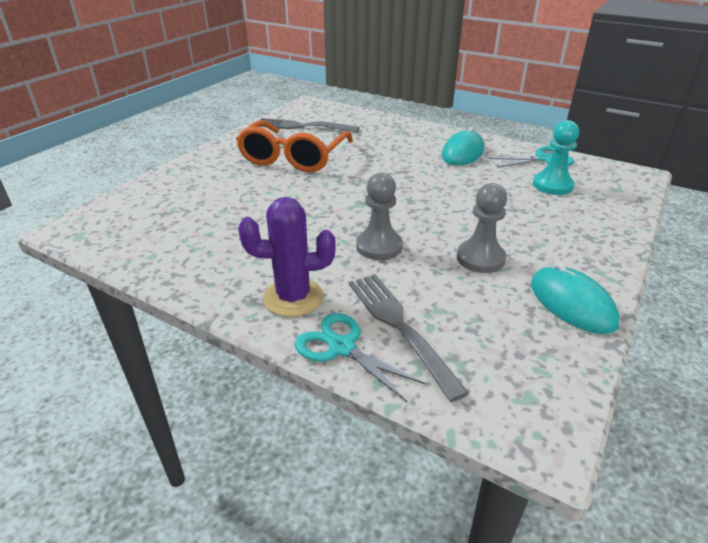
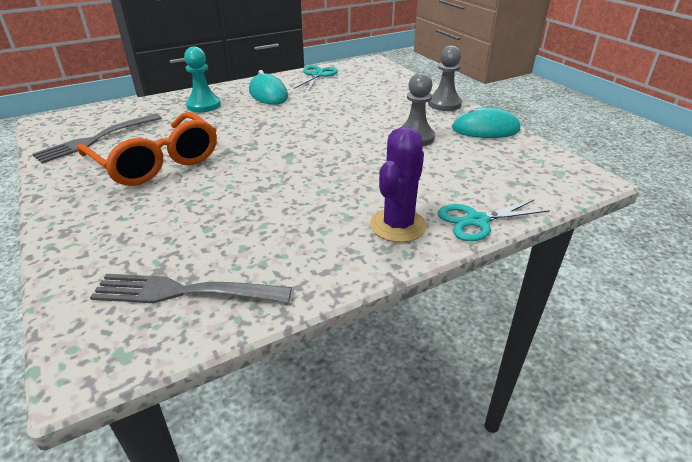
camera: 60 degrees left, 0 degrees up
grey fork [349,274,469,402] -> grey fork moved to [90,274,292,303]
grey pawn [356,173,403,260] -> grey pawn moved to [428,45,462,111]
turquoise pawn [533,120,579,195] -> turquoise pawn moved to [184,46,221,112]

